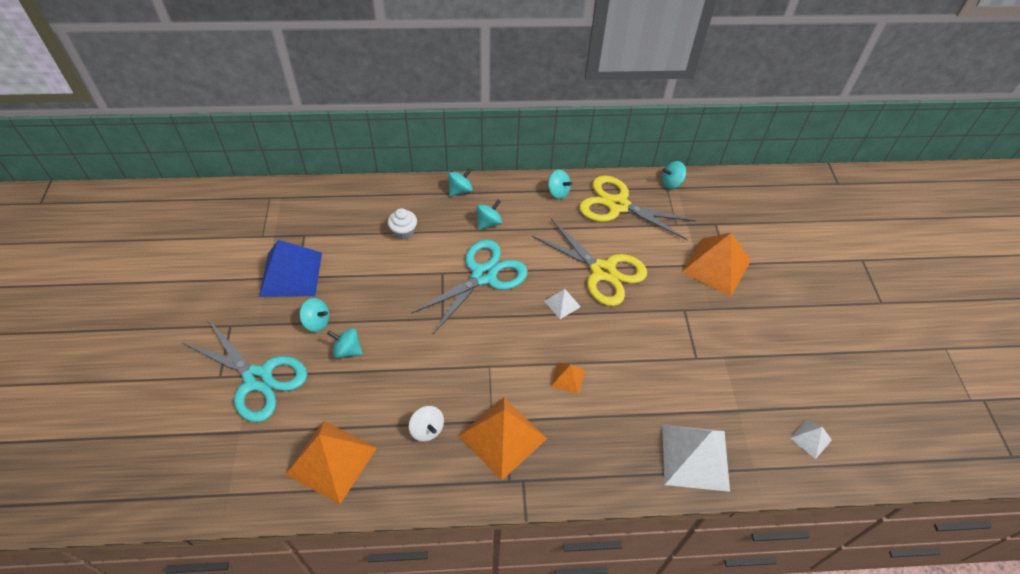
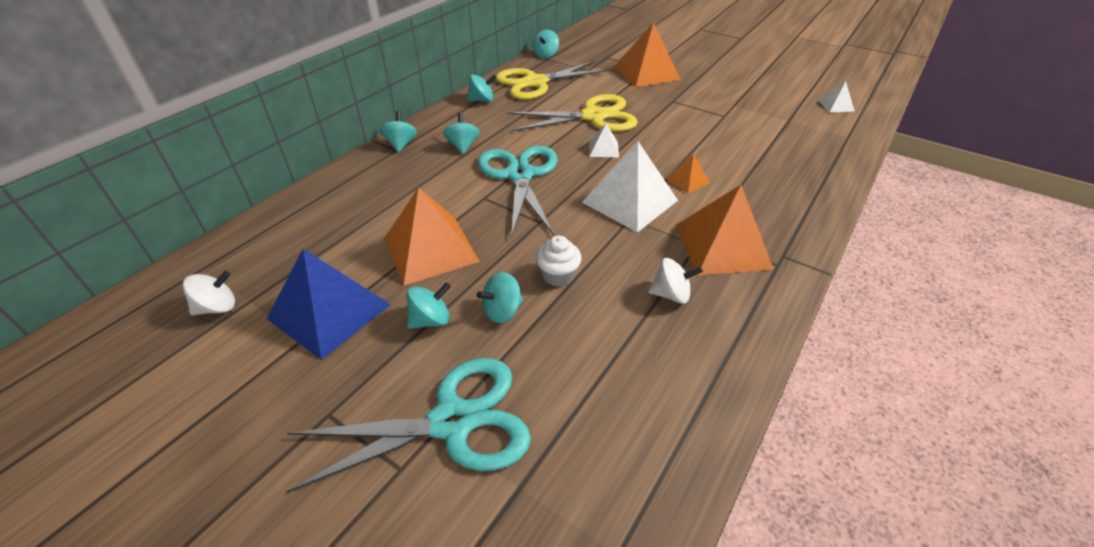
camera: 50 degrees left, 10 degrees down
orange pyramid [285,421,377,504] -> orange pyramid moved to [384,187,480,286]
white cupcake [388,208,417,240] -> white cupcake moved to [536,236,581,287]
white pyramid [662,425,730,492] -> white pyramid moved to [582,142,678,233]
none -> white spinning top [183,271,235,315]

